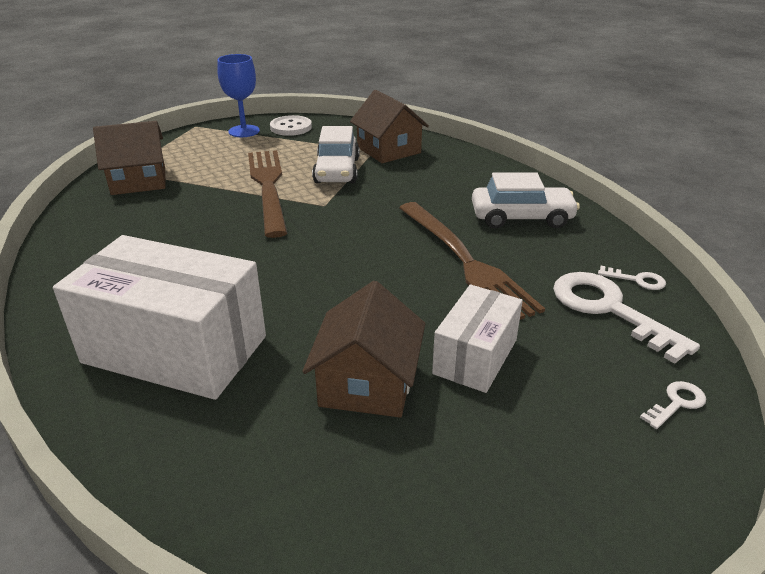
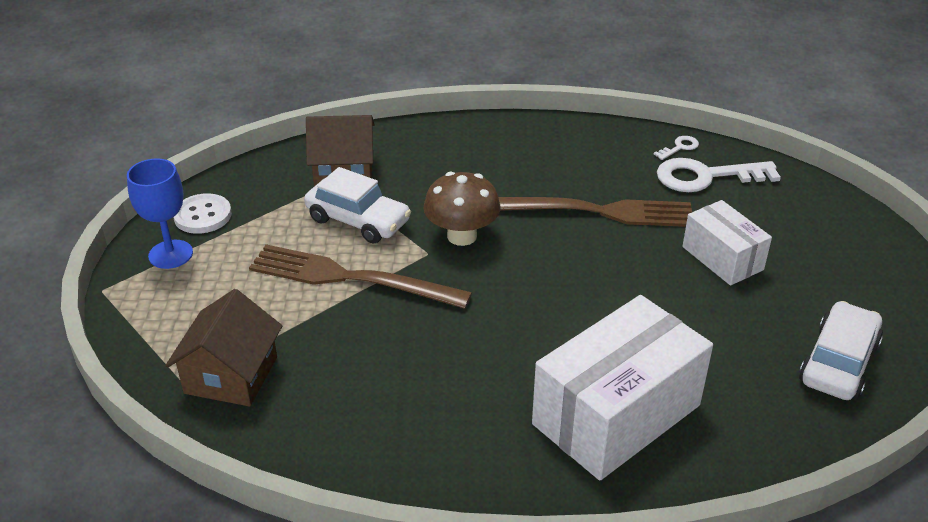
camera: 60 degrees left, 5 degrees up
brown house [302,281,425,417] -> none
white car [472,172,580,229] -> white car moved to [799,301,883,400]
white key [640,381,706,429] -> none
none -> brown mushroom [423,172,500,246]

